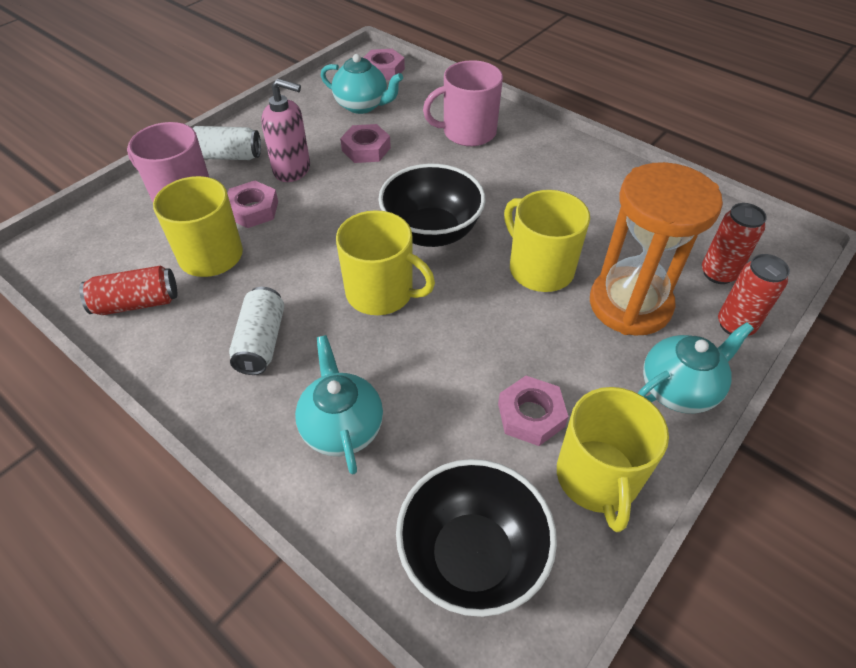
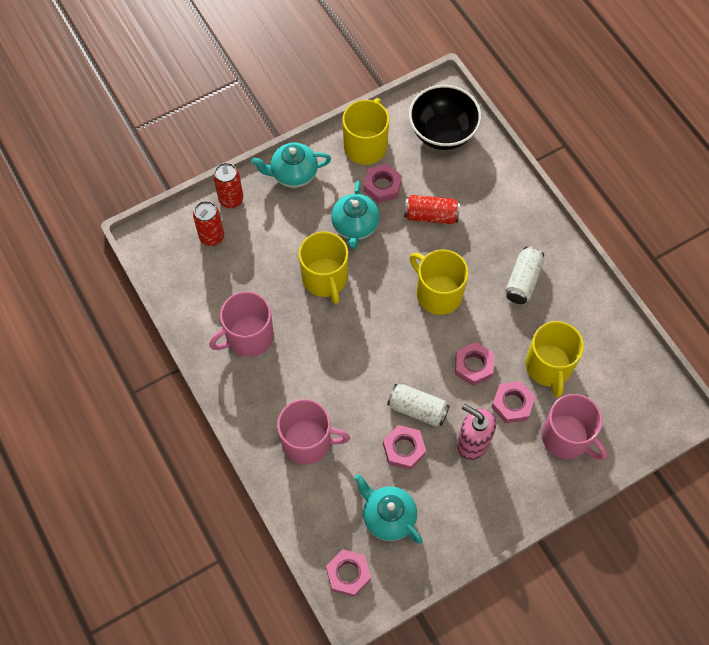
camera: 160 degrees left, 15 degrees up
red can [80,265,177,315] -> red can moved to [404,195,460,224]
white can [193,126,261,160] -> white can moved to [387,384,450,426]
turquoise teapot [295,335,383,475] -> turquoise teapot moved to [331,181,380,249]
black bowl [378,164,485,247] -> none
orange hourglass [590,162,723,336] -> none
none -> pink mug [209,292,274,357]
none -> pink nut [455,342,494,386]

